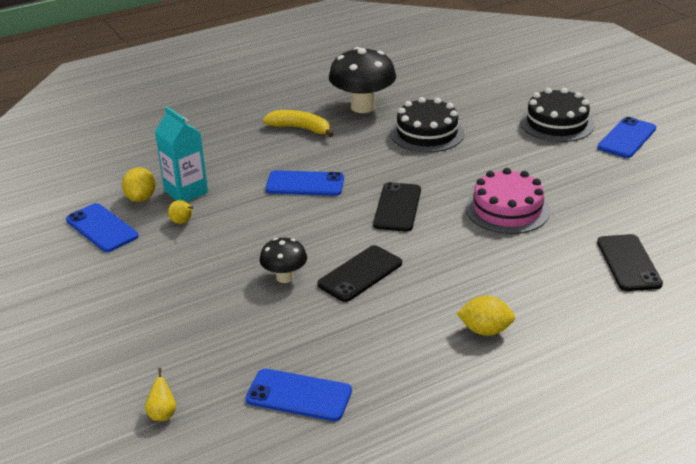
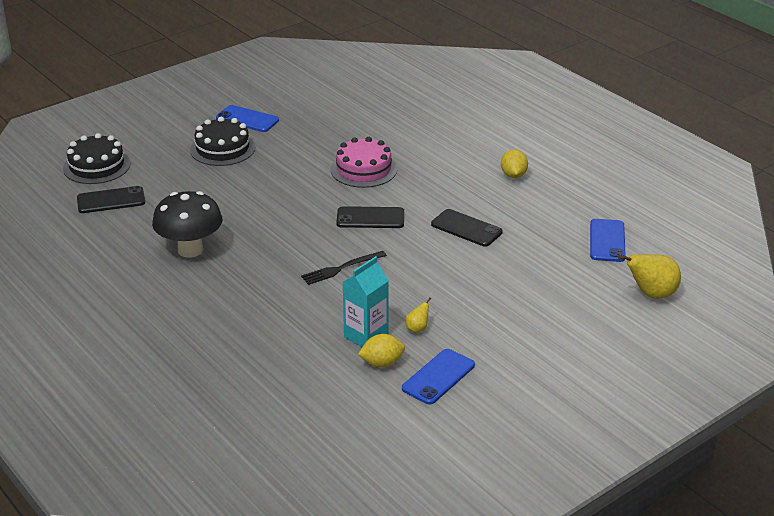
camera: 100 degrees left, 0 degrees up
yellow pear [145,368,176,421] -> yellow pear [618,254,681,299], size x2.04
black mushroom [259,238,307,283] -> none
yellow banana [263,110,333,137] -> none
blue phone [266,170,344,196] -> black fork [301,251,387,285]
black cake [390,97,464,152] -> black cake moved to [63,133,131,184]
black phone [597,234,663,291] -> black phone moved to [77,186,145,213]

